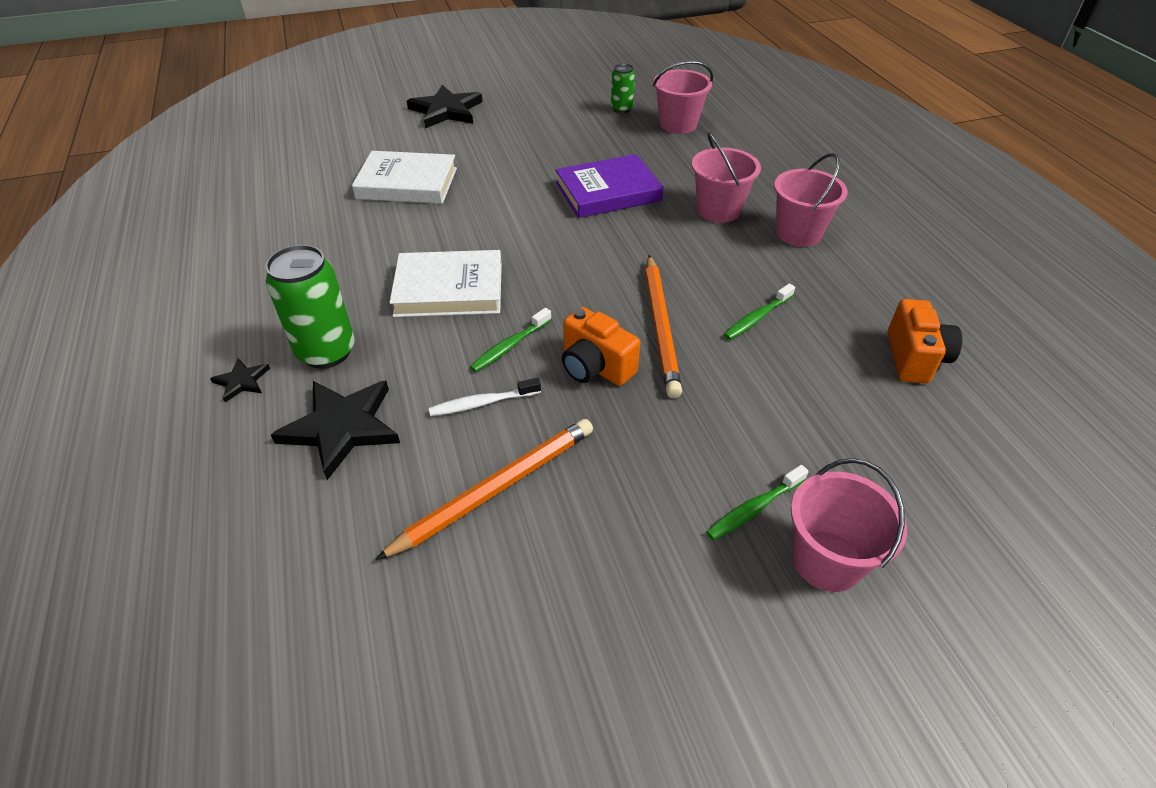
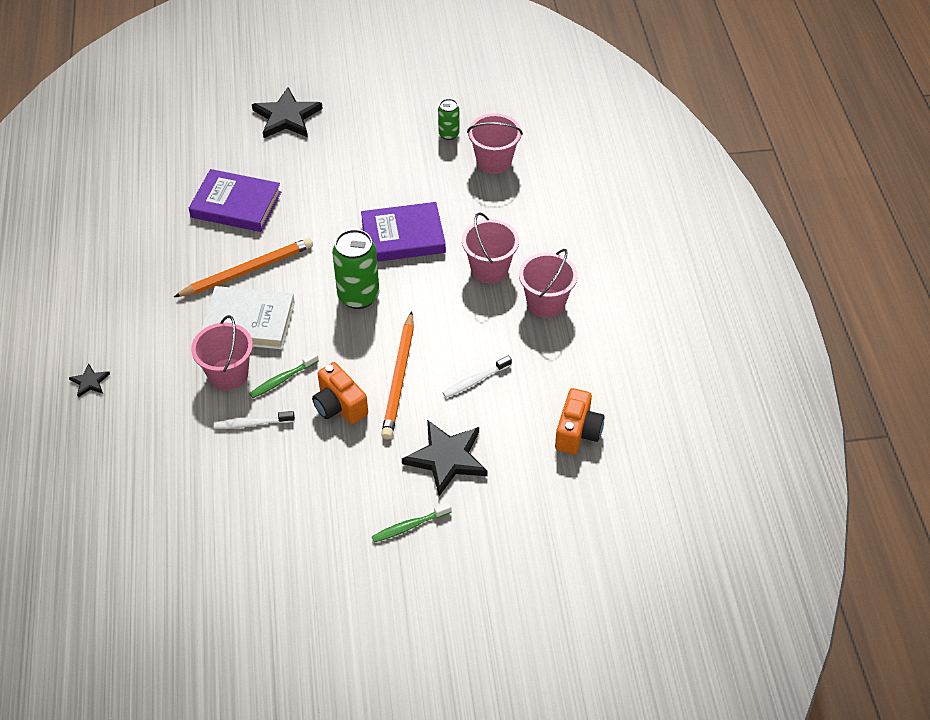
camera: 10 degrees right, 5 degrees up
green can [265,244,355,369] -> green can moved to [332,229,379,309]
black star [271,381,400,480] -> black star moved to [402,420,488,496]
white book [352,151,457,204] -> purple book [189,169,281,232]
orange pencil [375,419,593,560] -> orange pencil moved to [174,238,313,297]
green toothbrush [724,283,795,340] -> white toothbrush [442,356,512,398]
pink bucket [791,458,907,592] -> pink bucket moved to [191,315,253,390]

